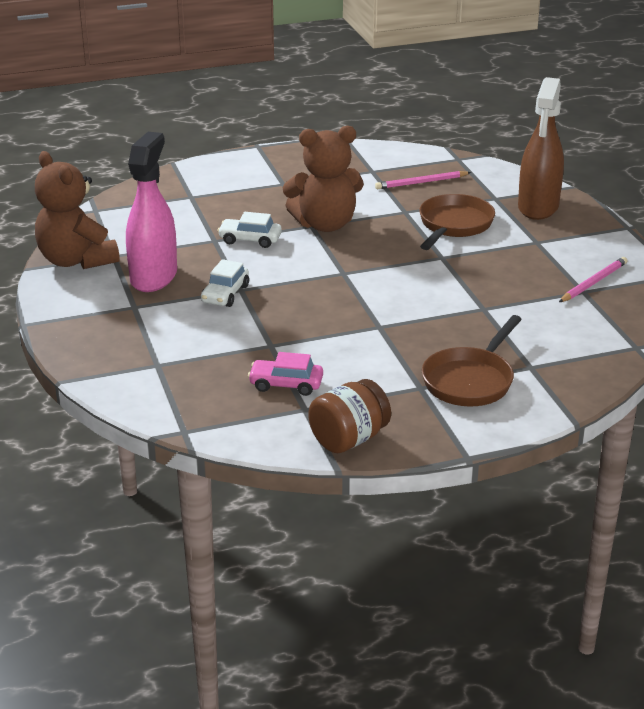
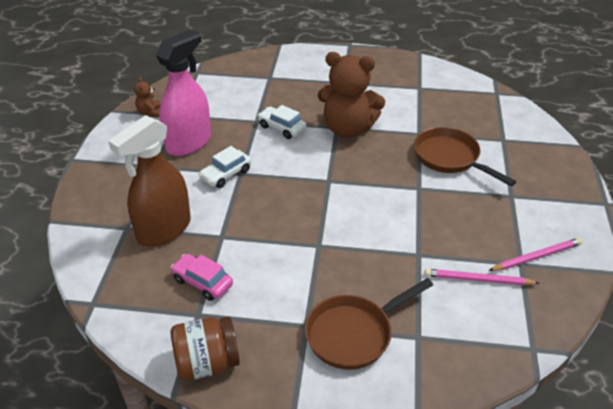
camera: 25 degrees right, 10 degrees up
brown teddy bear [35,151,120,269] -> brown teddy bear [134,77,161,117], size x0.43
pink pencil [375,171,471,189] -> pink pencil moved to [424,269,539,286]
brown pan [419,194,495,250] -> brown pan turned 90 degrees counterclockwise [414,127,516,186]
brown spray bottle [518,77,564,220] -> brown spray bottle moved to [108,115,191,247]

